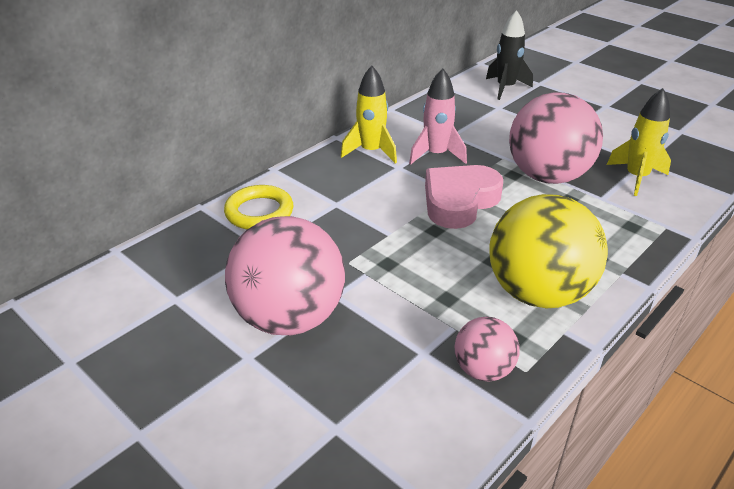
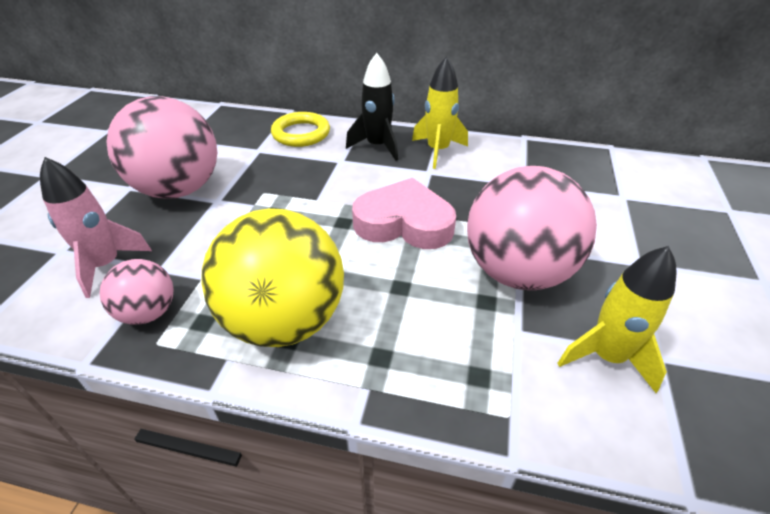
camera: 60 degrees right, 5 degrees up
pink rocket [409,68,467,165] -> pink rocket moved to [40,157,152,298]
black rocket [486,10,533,100] -> black rocket moved to [346,53,398,161]

